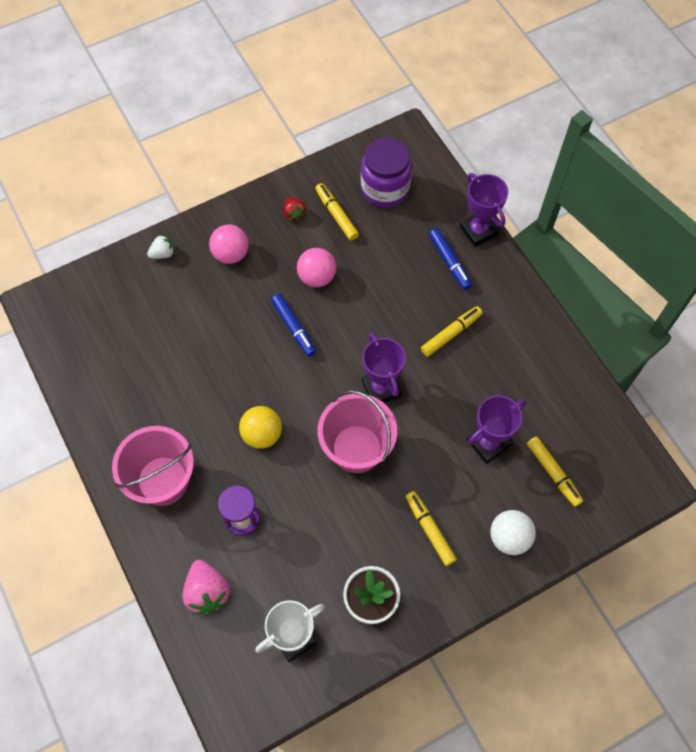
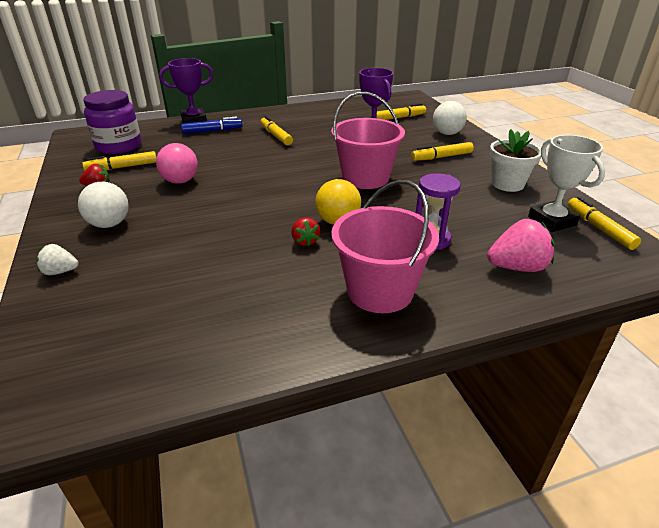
camera: 80 degrees left, 30 degrees down
white strawberry [147,235,174,259] -> white strawberry turned 75 degrees counterclockwise [37,244,79,275]
pink ball [209,224,249,264] -> white ball [78,182,129,228]
blue marker [271,294,316,357] -> none
purple trophy [362,333,406,403] -> none
none -> red strawberry [291,217,320,246]
none -> yellow marker [568,197,641,250]

